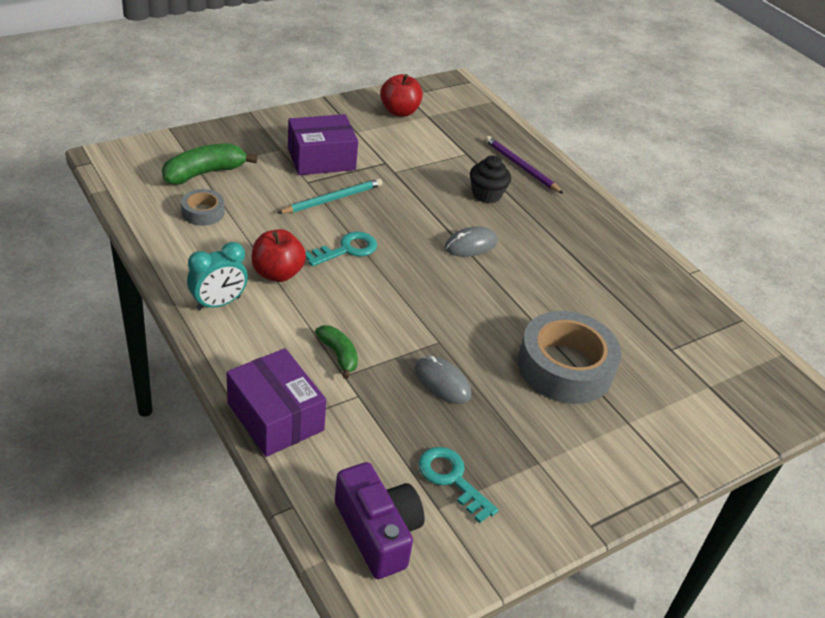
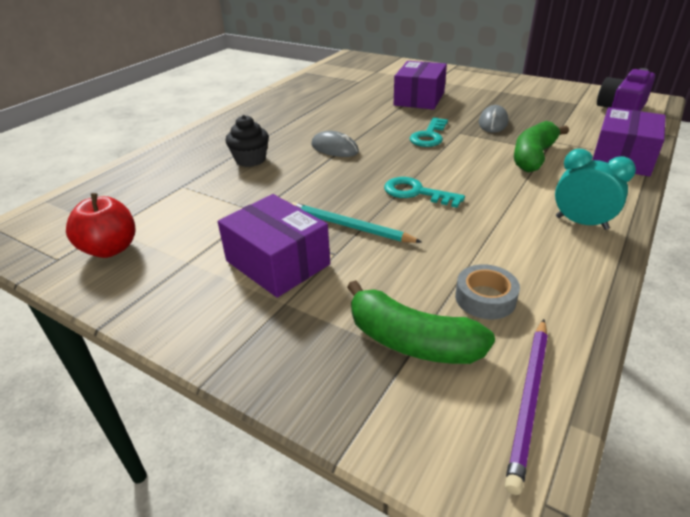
camera: 110 degrees left, 5 degrees down
red apple [252,229,306,282] -> none
green banana [315,325,358,379] -> green banana [514,121,569,173], size x1.63
turquoise key [418,447,498,523] -> turquoise key moved to [410,118,448,147]
purple pencil [485,136,564,194] -> purple pencil moved to [505,319,548,495]
grey tape [518,311,621,404] -> purple box [394,61,447,110]

